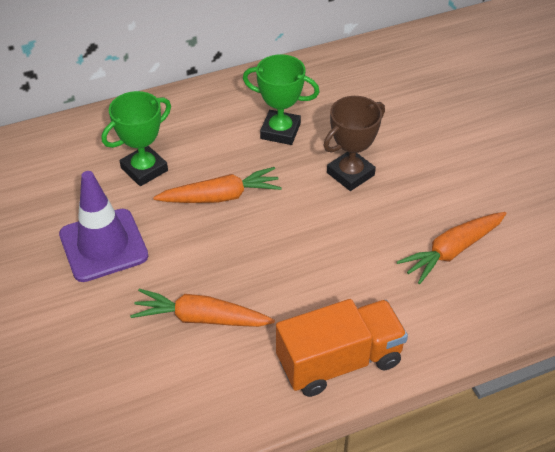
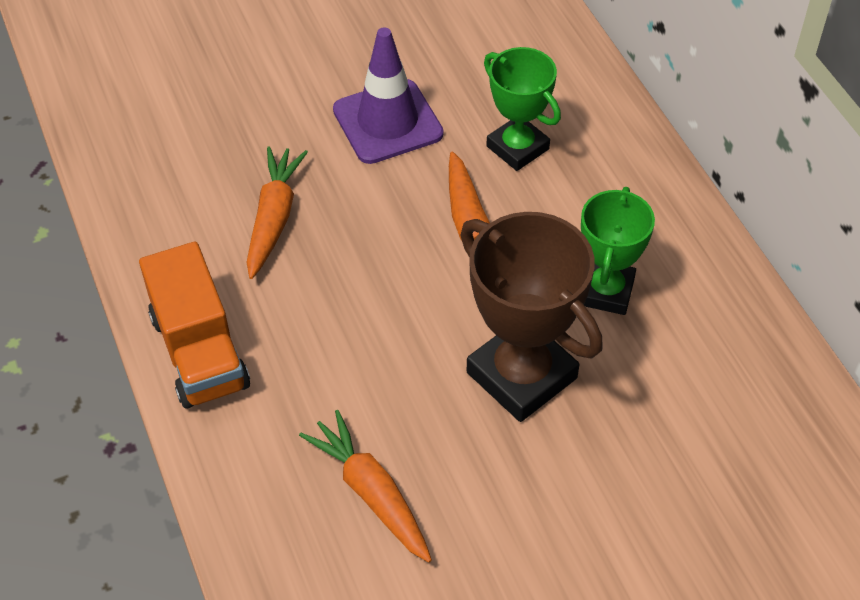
camera: 90 degrees right, 5 degrees up
brown trophy [323,96,385,191] -> brown trophy [460,212,603,422], size x1.56

